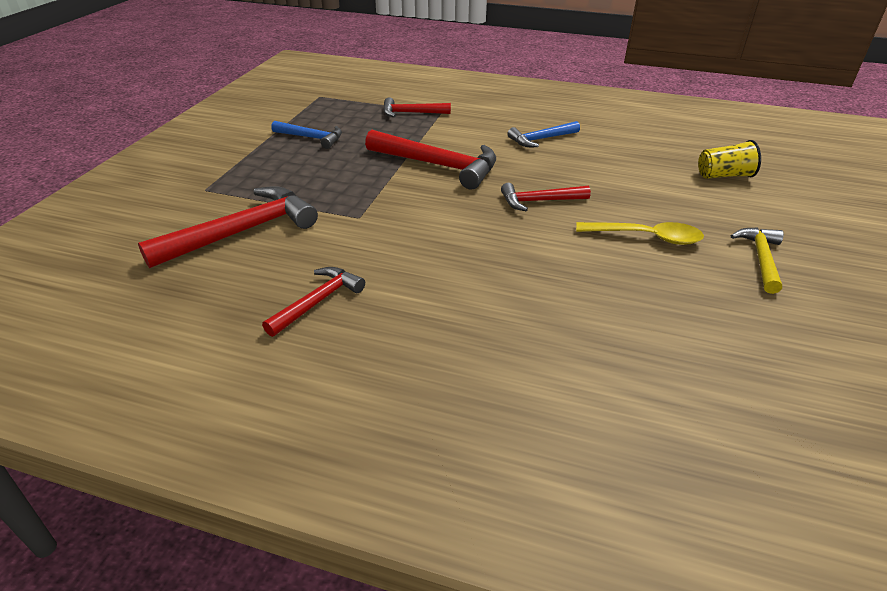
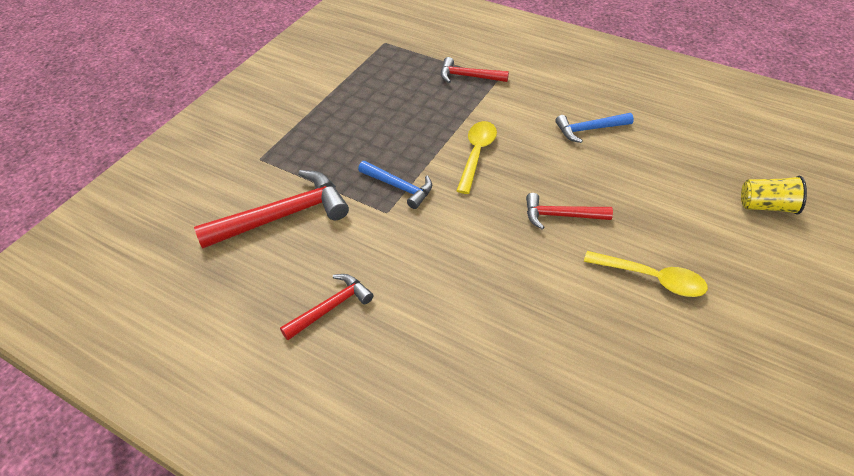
camera: 15 degrees right, 10 degrees up
blue hammer [271,121,342,149] -> blue hammer moved to [358,161,432,209]
red hammer [365,130,496,190] -> yellow spoon [456,121,497,194]
yellow hammer [731,227,784,294] -> none

